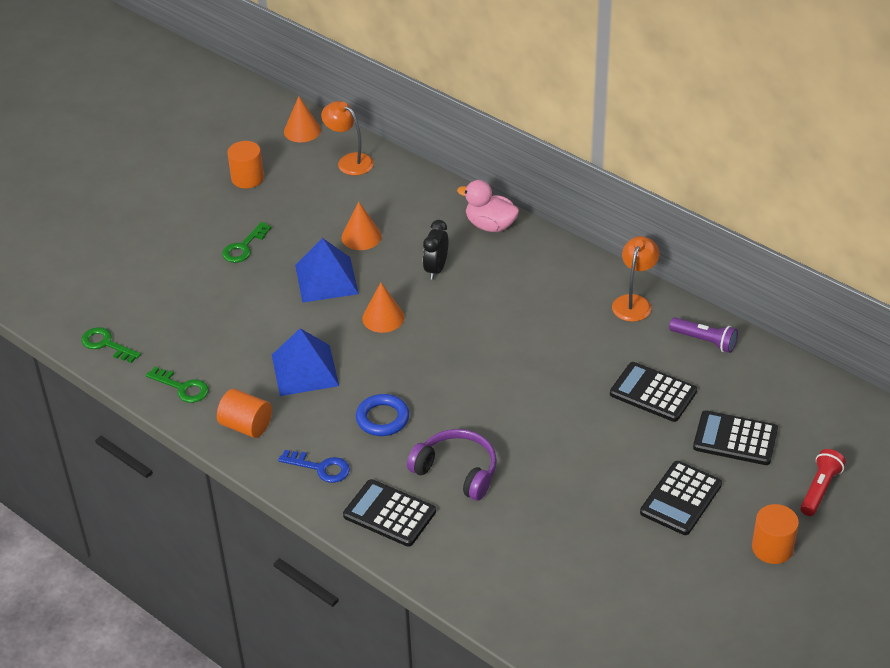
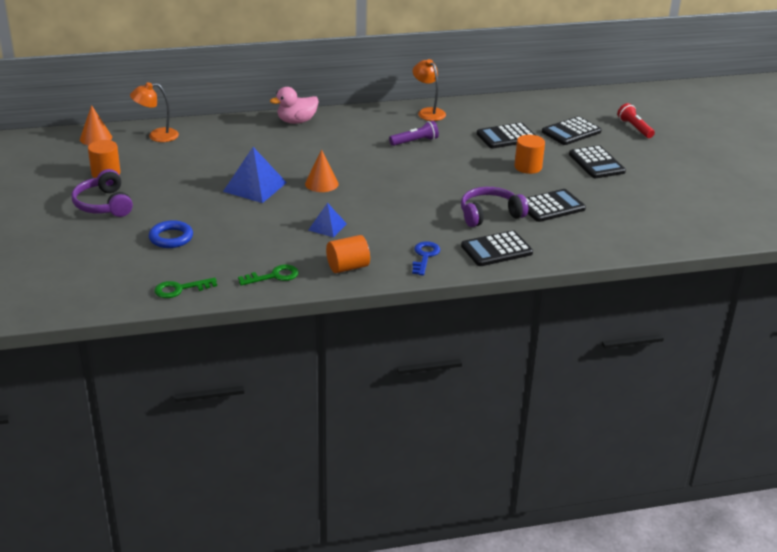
camera: 55 degrees left, 10 degrees down
green key [222,222,271,263] -> none
blue pyramid [272,328,339,396] -> blue pyramid [309,203,347,237], size x0.59
blue key [278,450,350,483] -> blue key turned 45 degrees counterclockwise [412,241,440,276]
orange cone [342,202,381,250] -> none
blue ring [356,394,409,436] -> blue ring moved to [149,220,193,248]
black clock [423,220,448,280] -> none
purple flashlight [669,317,738,353] -> purple flashlight moved to [389,121,439,146]
orange cylinder [752,504,799,564] -> orange cylinder moved to [515,135,545,174]
none -> purple headphones [72,169,133,217]
none -> black calculator [526,189,586,222]

